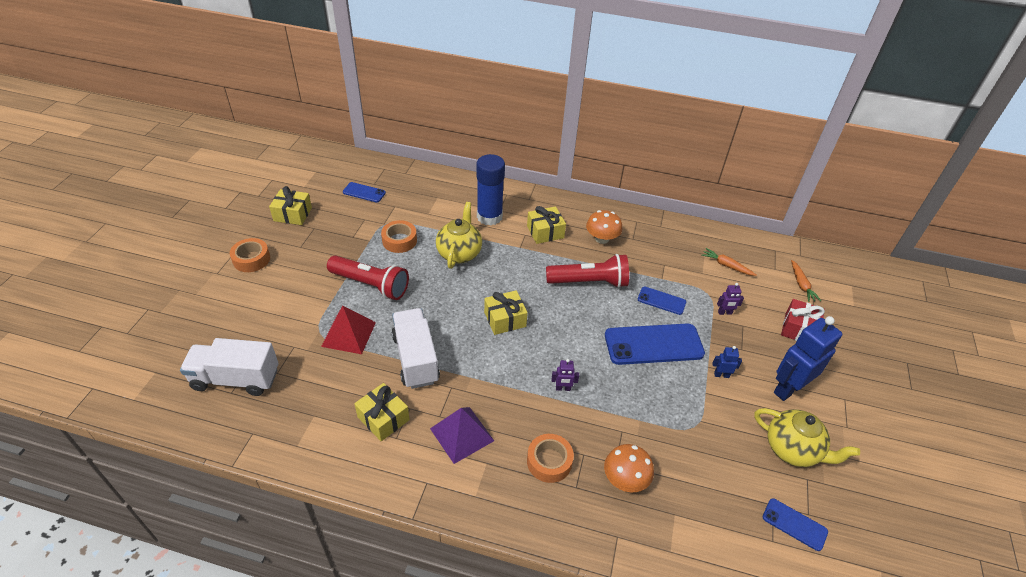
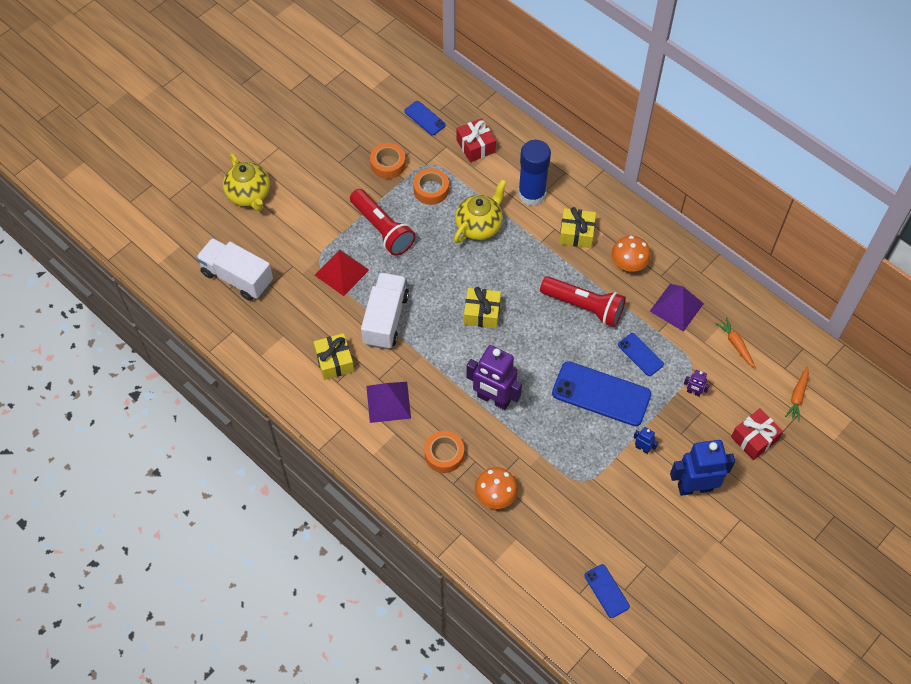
camera: 30 degrees right, 15 degrees up
orange tape [230,238,270,272] -> orange tape moved to [370,143,406,179]
yellow gift [269,186,312,225] -> none
purple robot [551,359,579,391] -> purple robot [466,345,522,410], size x2.33
yellow teapot [754,408,860,467] -> yellow teapot moved to [223,153,270,211]
none -> red gift [456,118,496,162]
none -> purple pyramid [650,284,704,332]

